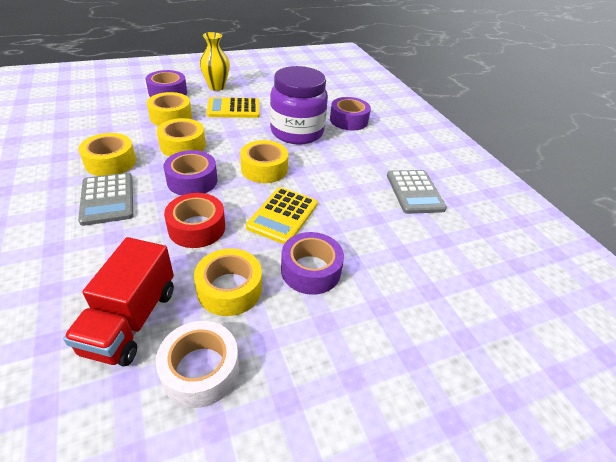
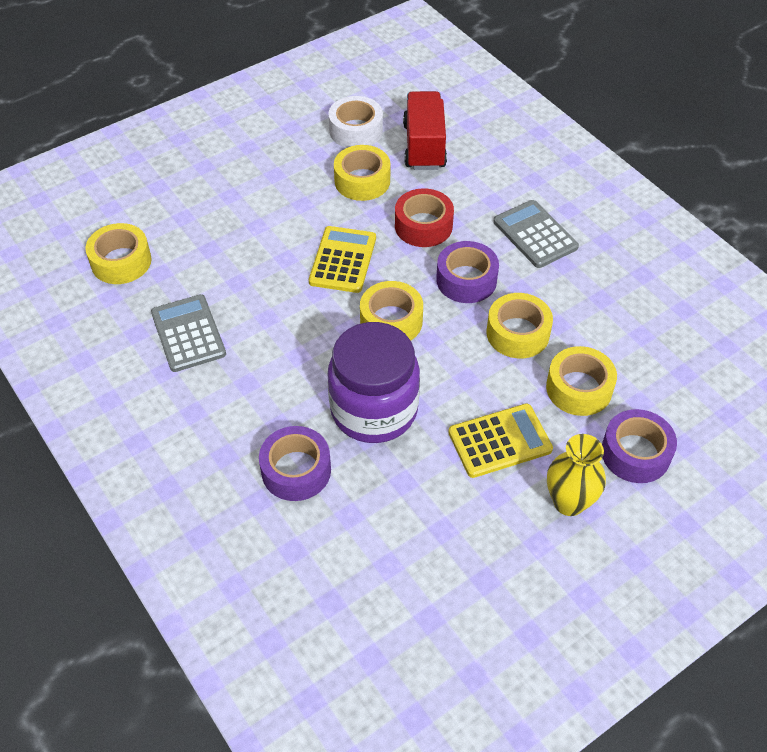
camera: 170 degrees right, 10 degrees up
yellow tape [79,133,136,176] -> yellow tape moved to [85,223,152,284]
purple tape [281,232,344,295] -> none

